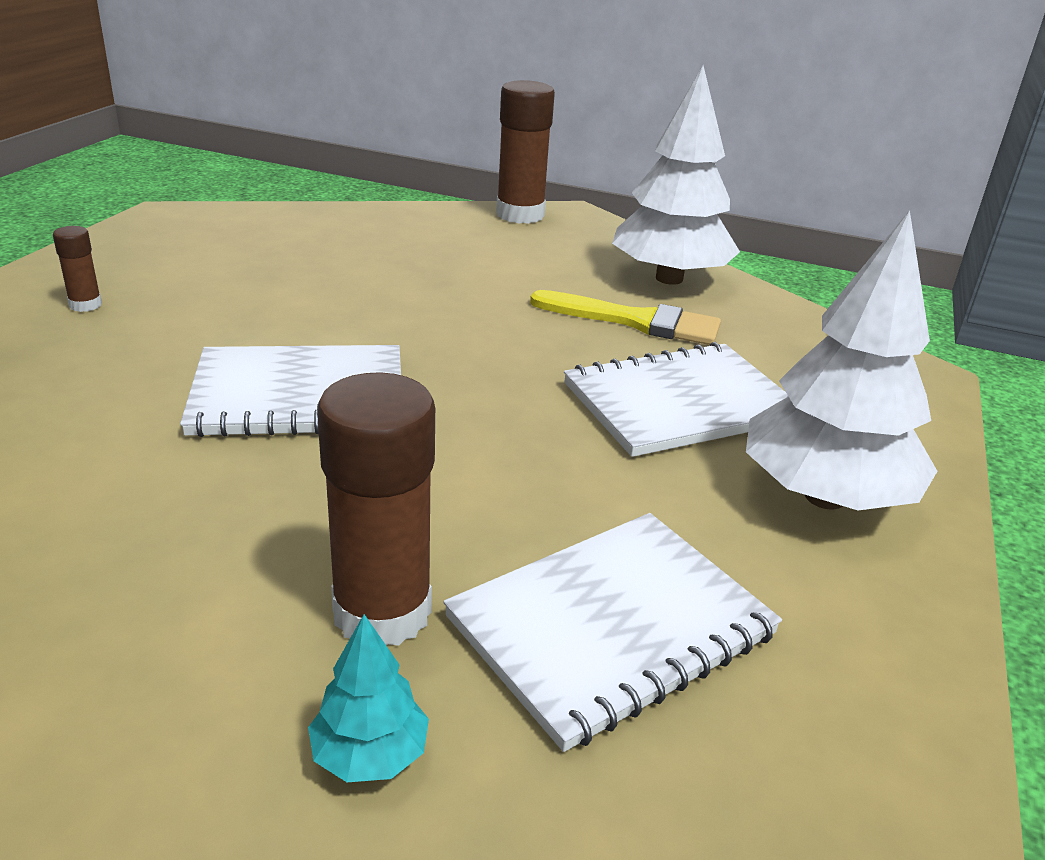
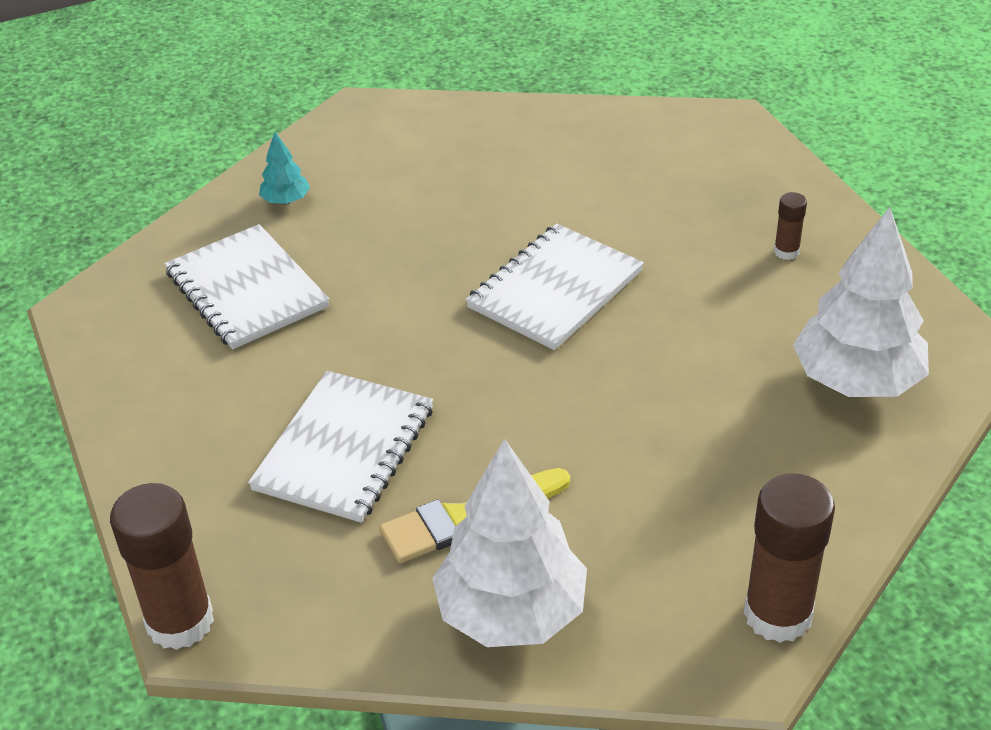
camera: 140 degrees right, 10 degrees up
brown glue stick [317,372,435,646] -> brown glue stick moved to [110,483,214,650]
white notebook [443,513,782,752] -> white notebook turned 45 degrees counterclockwise [164,224,330,350]
white tree [746,210,937,510] -> white tree moved to [793,207,929,397]

